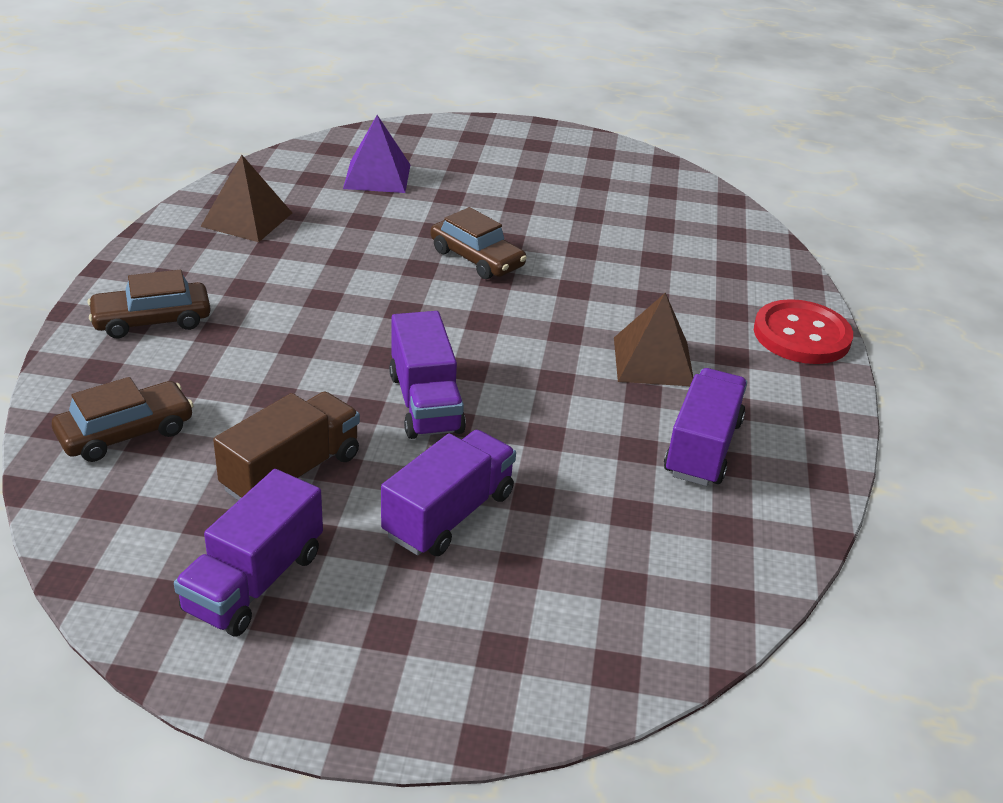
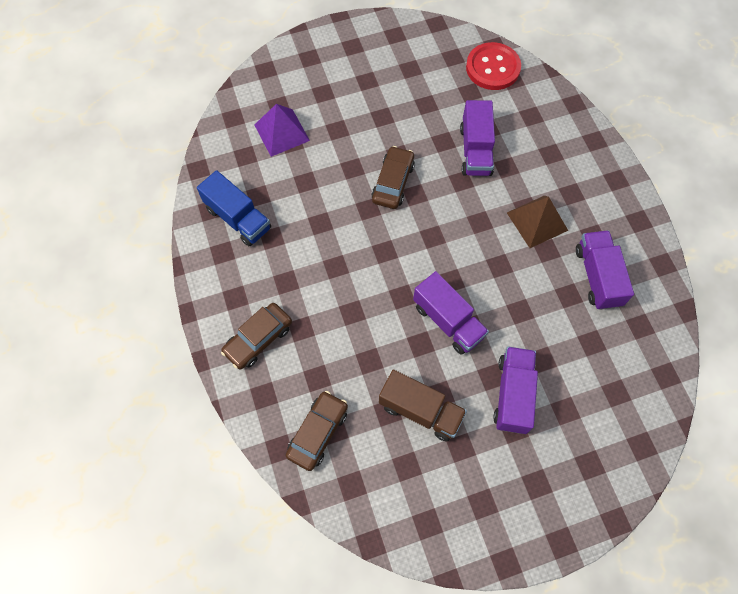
camera: 25 degrees left, 30 degrees up
purple truck [174,469,323,637] -> purple truck moved to [460,100,495,176]
brown pyramid [200,155,292,242] -> blue truck [197,170,271,246]
brown truck [213,392,360,501] -> brown truck turned 105 degrees clockwise [379,370,467,441]
brown car [431,207,527,279] -> brown car turned 90 degrees counterclockwise [371,146,415,209]
red button [754,299,853,364] -> red button moved to [466,42,521,90]

